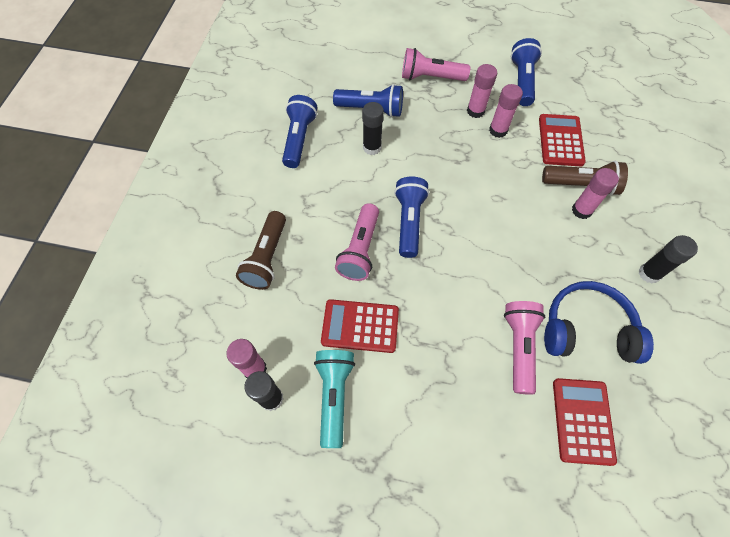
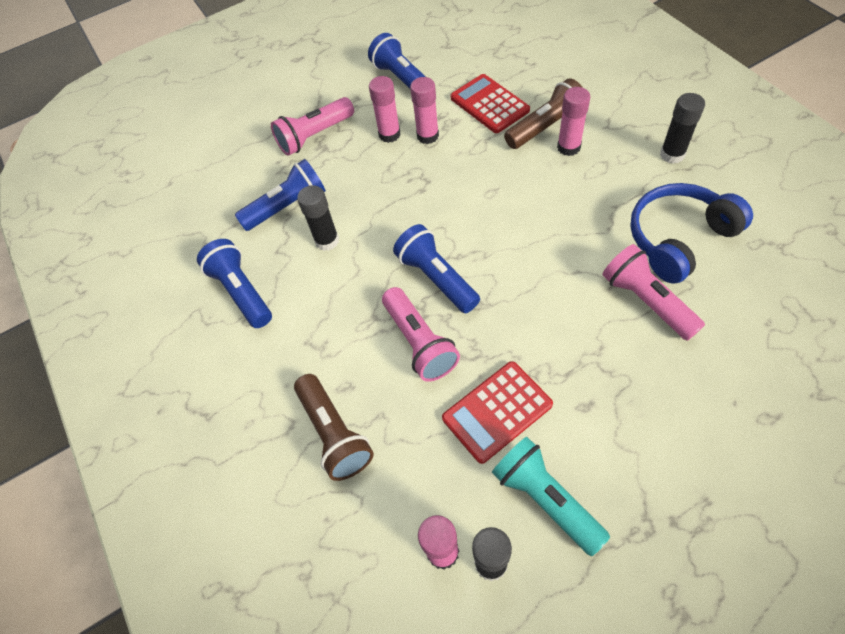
camera: 35 degrees left, 5 degrees down
red calculator [553,378,617,466] -> none

